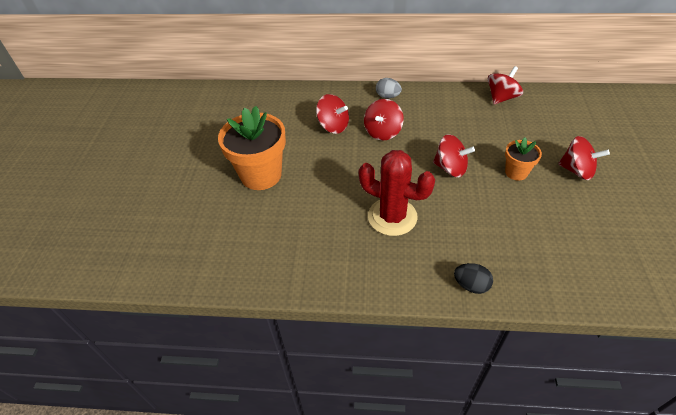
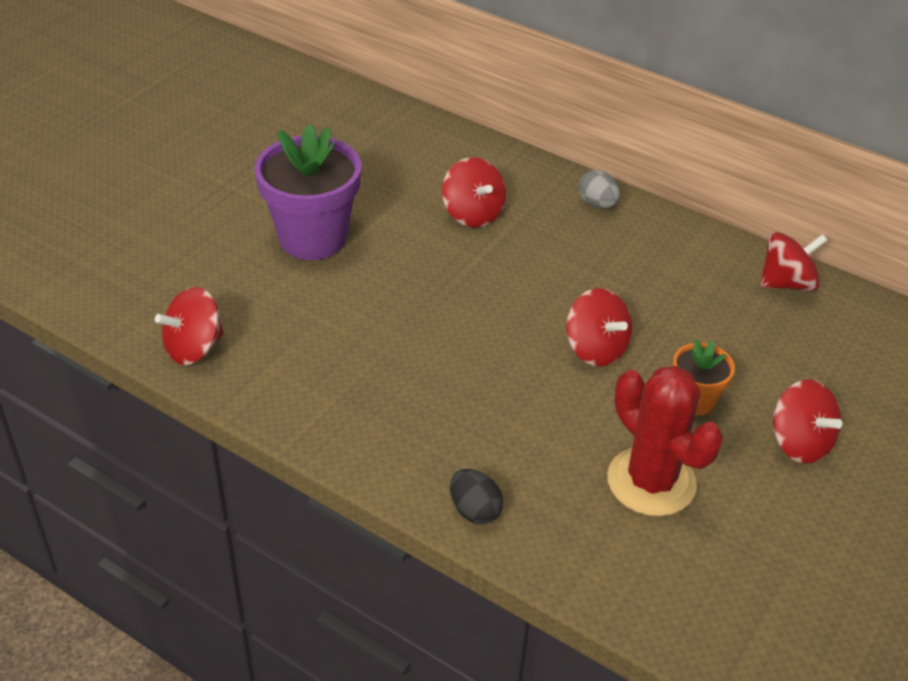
camera: 25 degrees right, 5 degrees down
orange flower pot [218,106,286,190] -> purple flower pot [255,124,361,260]
red cactus [359,150,435,236] -> red cactus moved to [607,366,723,516]
red spinning top [364,99,404,141] -> red spinning top moved to [155,287,224,365]

